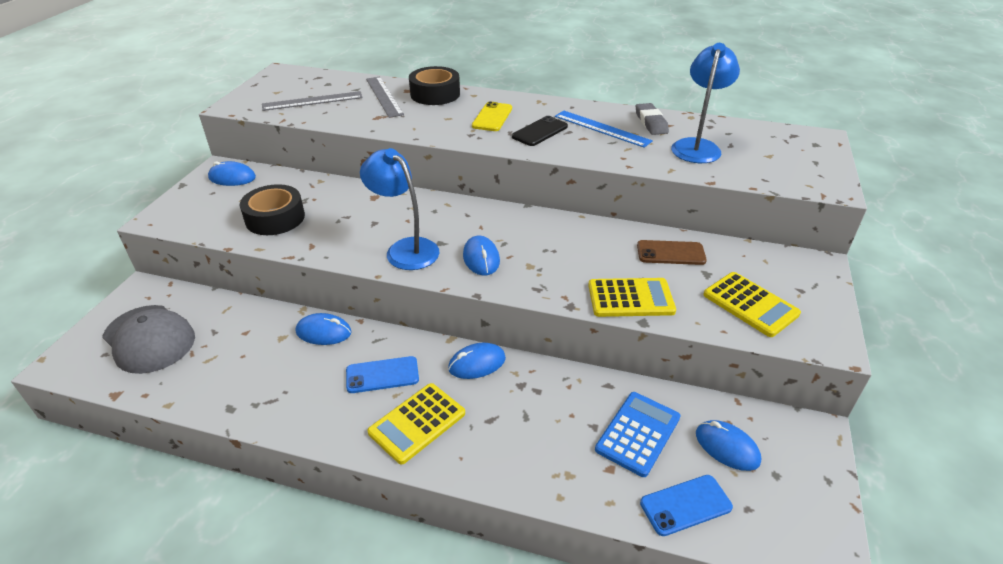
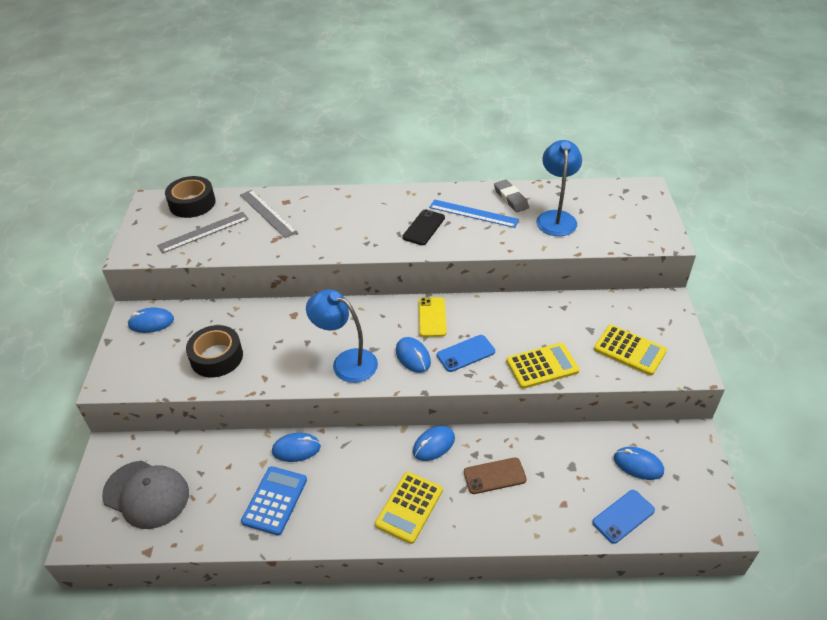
camera: 15 degrees left, 5 degrees up
blue phone [346,356,419,393] -> blue phone moved to [437,335,495,372]
black tape [409,66,460,105] -> black tape moved to [165,176,216,218]
yellow phone [472,101,512,131] -> yellow phone moved to [419,297,447,337]
blue calculator [595,392,680,477] -> blue calculator moved to [241,466,307,536]
brown phone [637,240,707,265] -> brown phone moved to [464,457,527,494]

